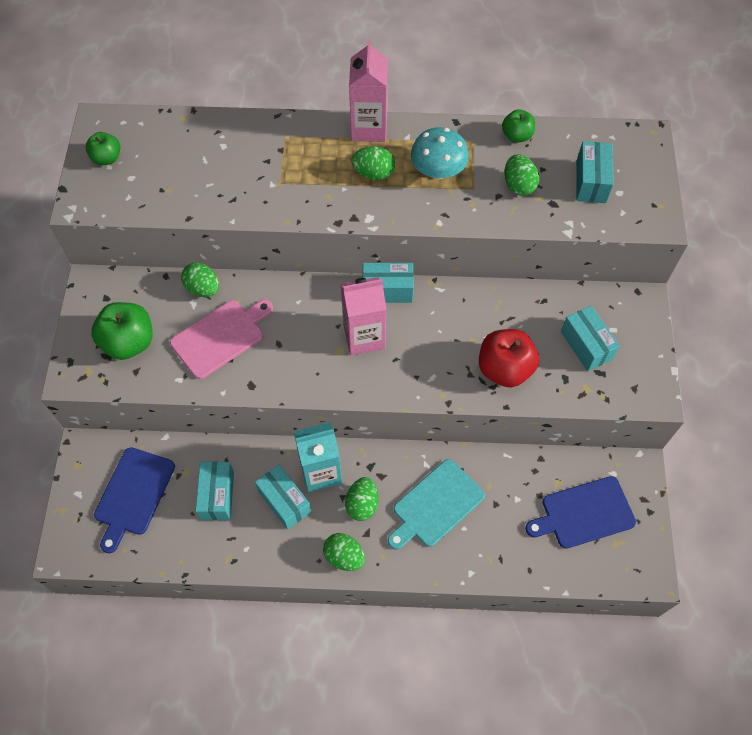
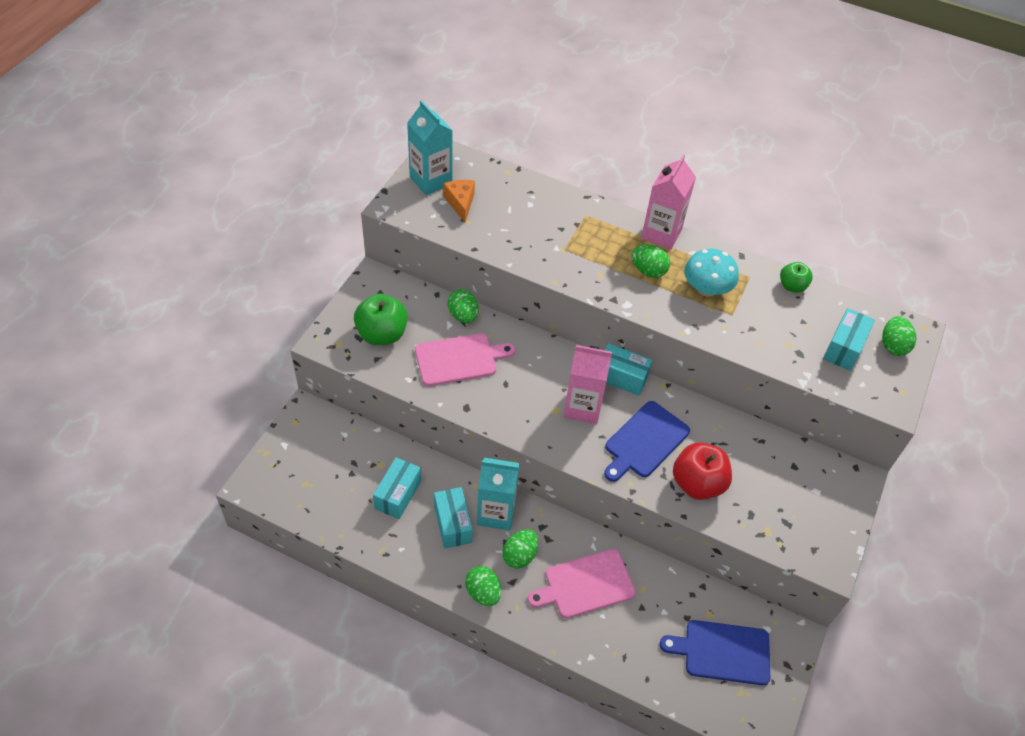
camera: 20 degrees right, 10 degrees down
green apple [86,132,120,165] -> turquoise carton [407,100,453,195]
blue cutting board [94,447,175,553] -> blue cutting board moved to [604,401,690,482]
turquoise cutting board [388,459,485,550] -> pink cutting board [527,549,636,618]
green egg [505,154,540,196] -> green egg moved to [882,316,917,356]
turquoise box [561,306,620,371] -> none
none -> orange cheese [443,180,475,223]

